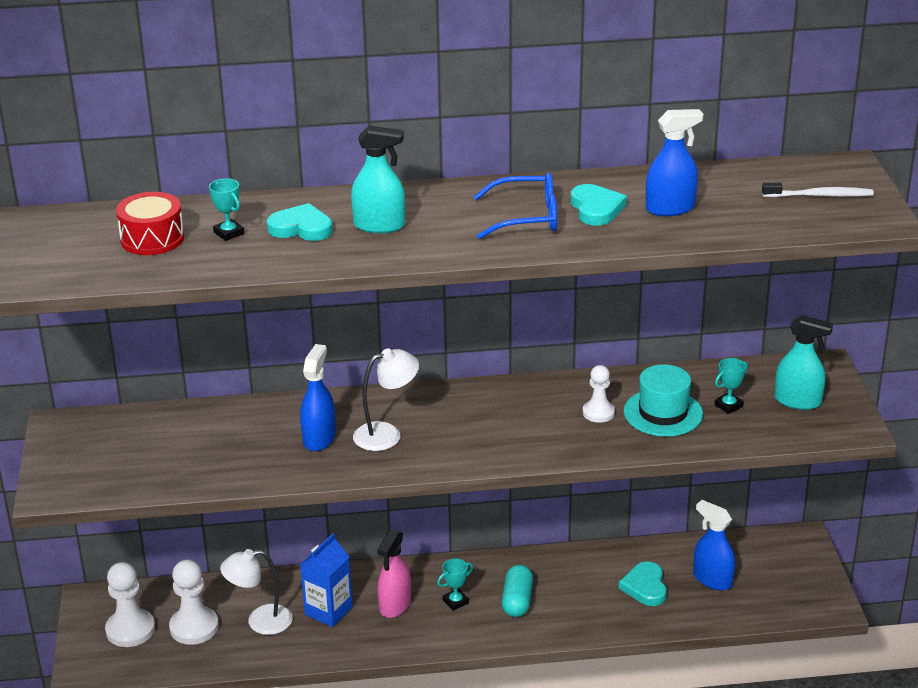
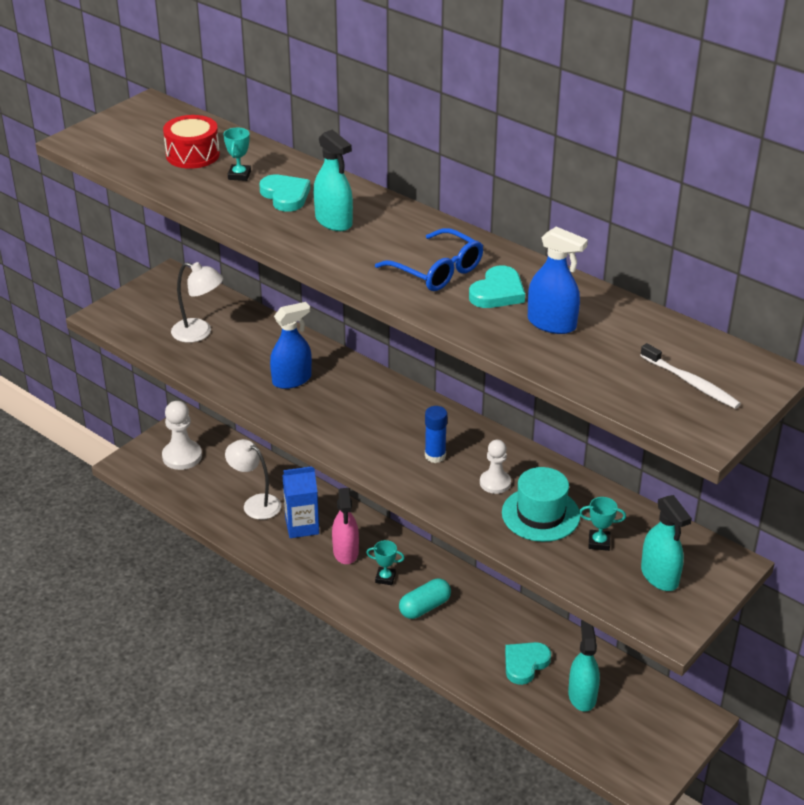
camera: 45 degrees right, 5 degrees up
white pawn [169,560,219,645] -> none
white lamp [353,348,419,451] -> white lamp moved to [171,262,224,343]
pink spray bottle [377,530,411,618] -> pink spray bottle turned 75 degrees counterclockwise [332,488,359,564]
blue spray bottle [693,500,735,591] -> turquoise spray bottle [568,620,600,712]
none -> blue glue stick [425,406,447,463]

